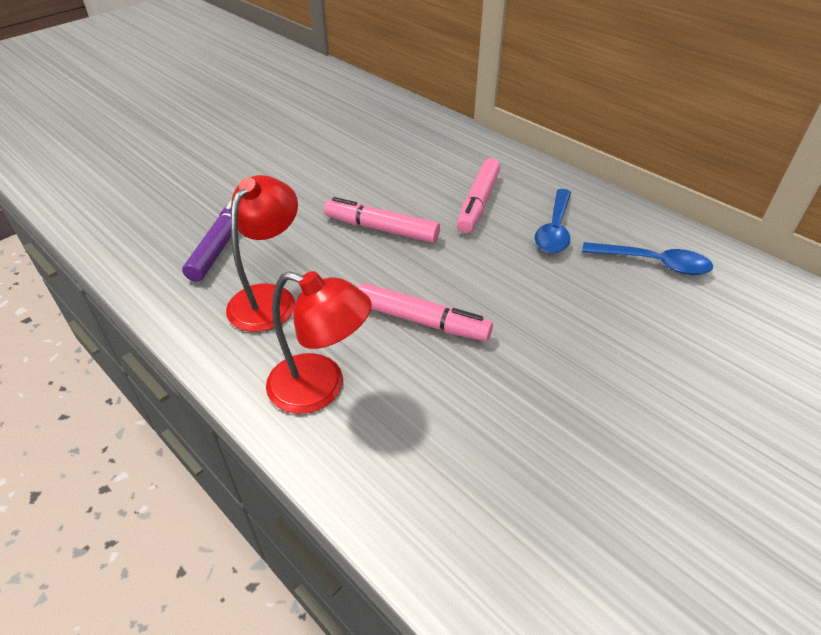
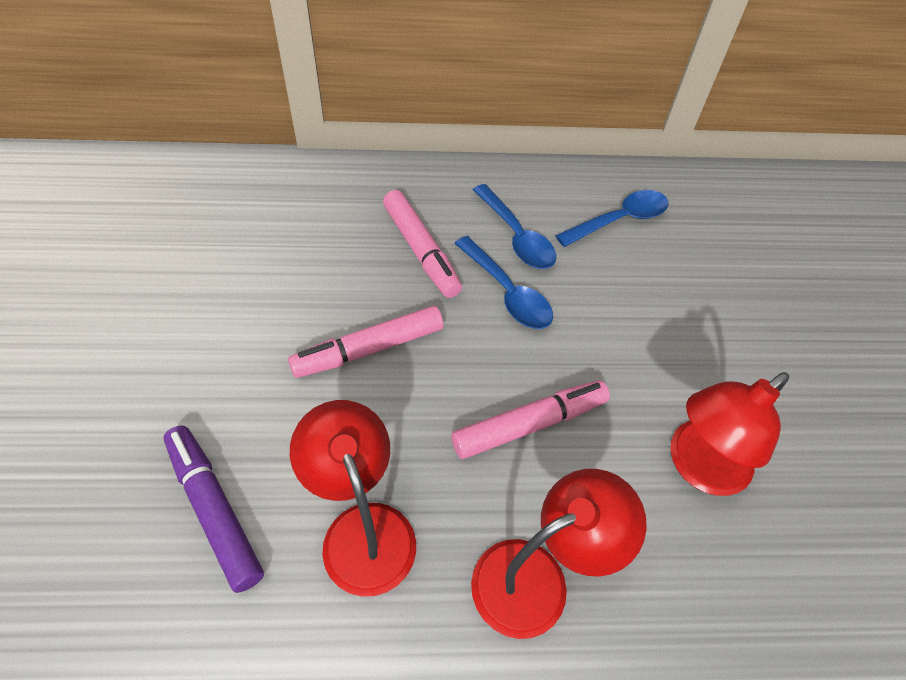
camera: 50 degrees left, 10 degrees up
none -> blue spoon [454,236,553,329]
none -> red lamp [670,372,789,496]

